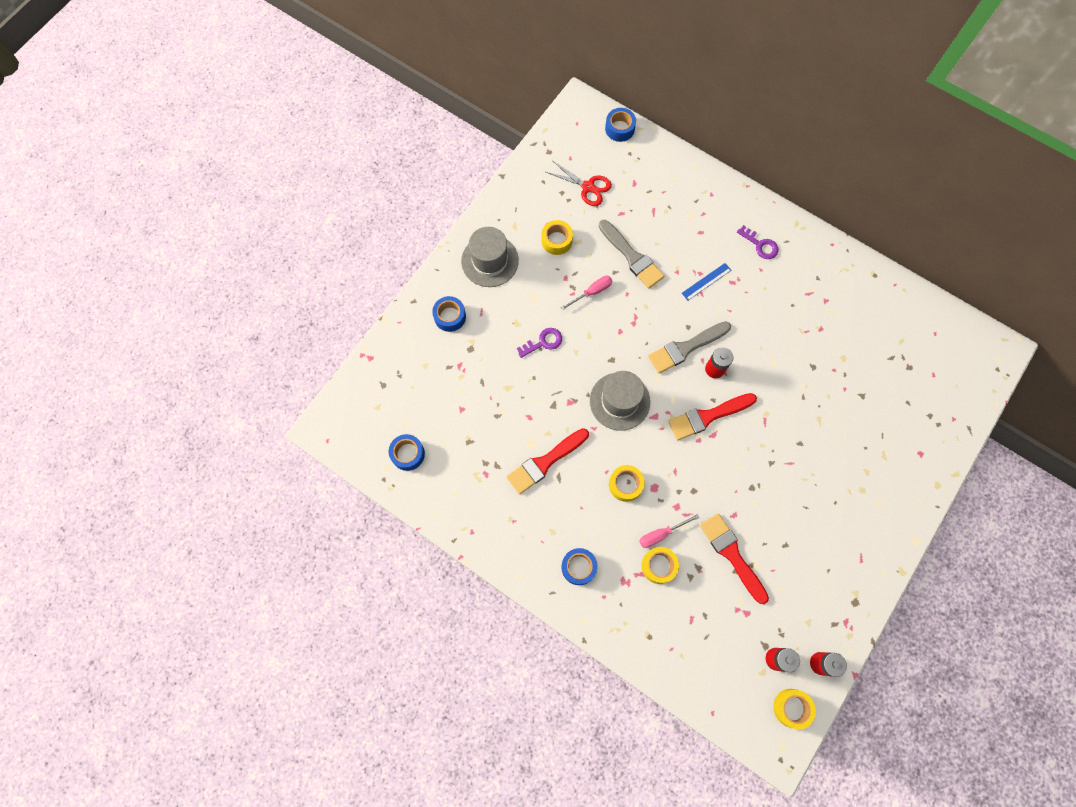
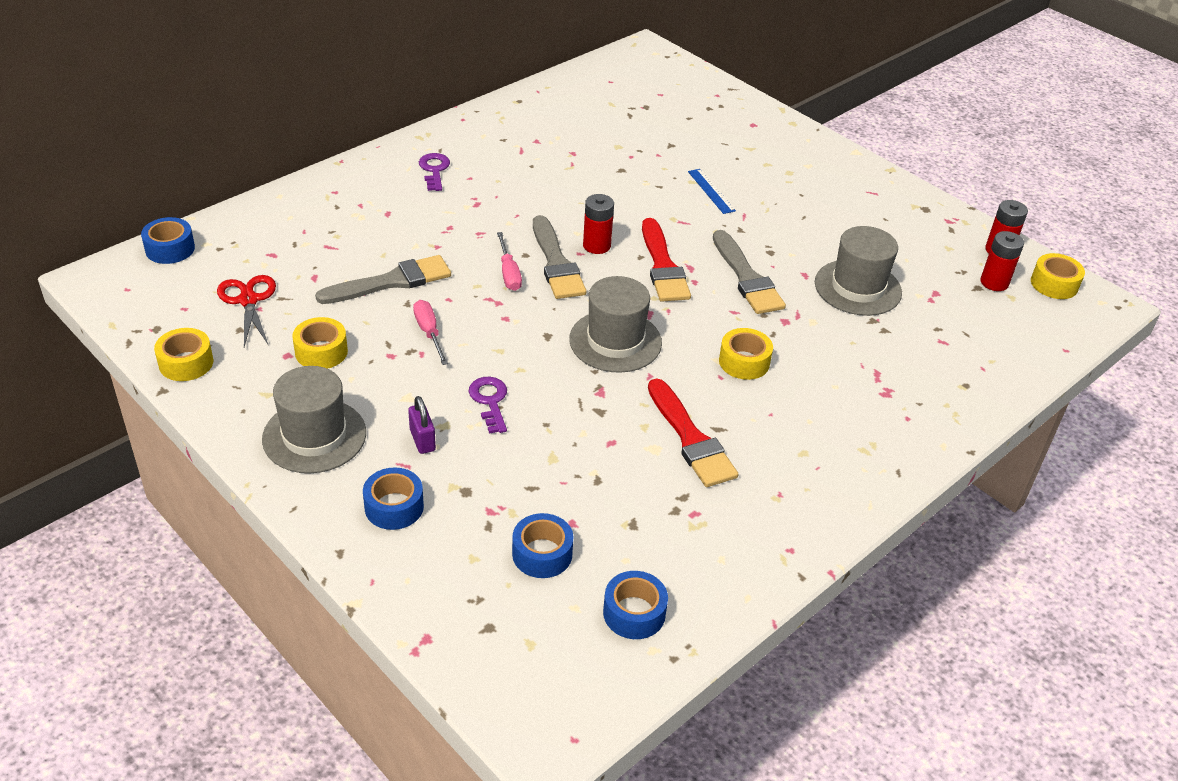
camera: 80 degrees left, 30 degrees down
red scissors [546,161,612,206] -> red scissors turned 60 degrees counterclockwise [217,275,276,347]
blue tape [562,548,597,585] -> blue tape moved to [512,513,574,578]
pink screwdriver [640,514,699,548] -> pink screwdriver moved to [497,232,522,291]
yellow tape [642,547,679,584] -> yellow tape moved to [154,328,214,381]
blue ruler [682,263,731,300] -> blue ruler moved to [688,169,736,214]
red brush [700,513,769,604] -> grey hat [815,226,902,316]
purple key [737,225,779,259] -> purple key turned 60 degrees counterclockwise [419,153,450,191]
none -> purple padlock [408,396,436,454]
none -> grey brush [713,230,786,314]

